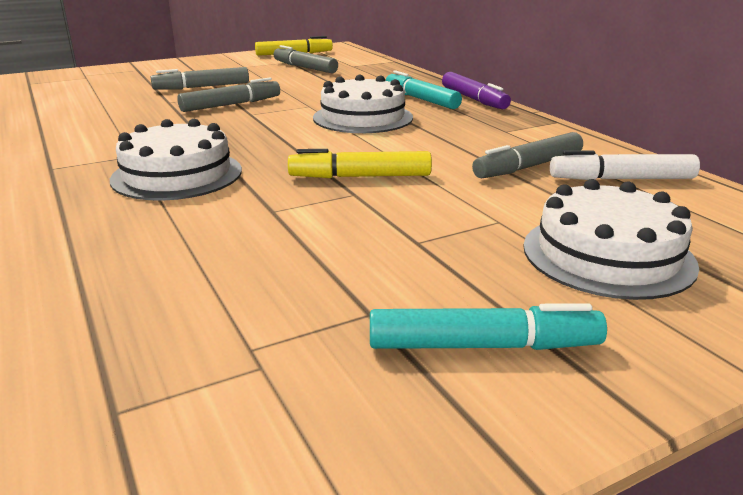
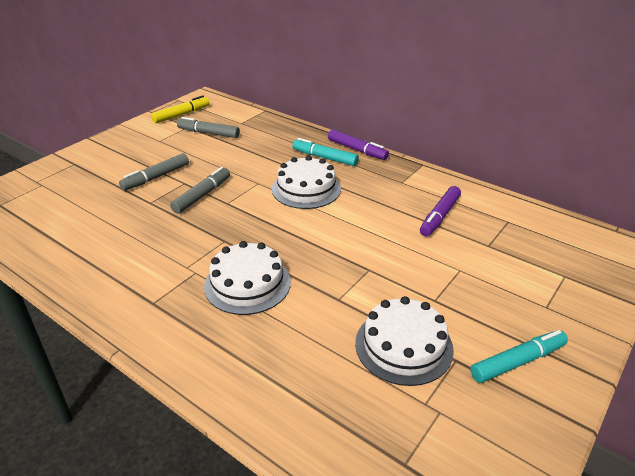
camera: 25 degrees left, 10 degrees up
yellow marker [288,149,432,178] -> none
grey marker [472,132,583,178] -> purple marker [420,186,461,236]
white cake [523,179,699,300] -> white cake moved to [355,296,454,386]
white marker [550,151,700,180] -> none

